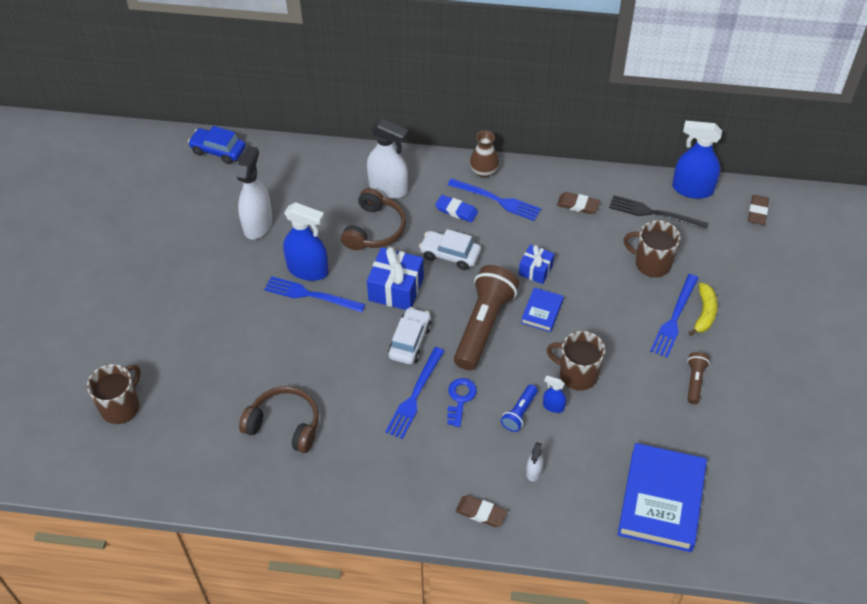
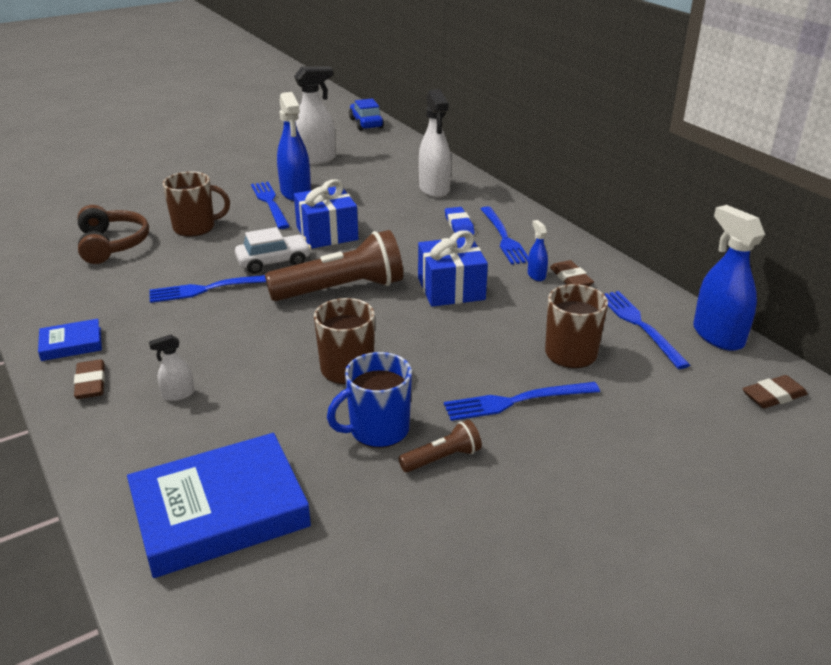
camera: 50 degrees right, 20 degrees down
brown mug [87,364,141,424] -> brown mug moved to [163,172,230,236]
brown headphones [341,188,406,250] -> none
white car [419,229,481,270] -> none
blue key [447,378,477,427] -> none
brown vase [470,130,499,178] -> none
blue flashlight [501,384,538,432] -> none
blue gift [519,245,554,284] -> blue gift [418,230,488,307], size x1.66
blue book [521,287,564,332] -> blue book moved to [38,319,102,361]
blue spray bottle [543,376,566,413] -> blue spray bottle moved to [528,220,548,281]
black fork [609,195,709,230] -> blue fork [604,291,690,369]
yellow banana [688,283,718,336] -> none
none -> blue mug [327,352,412,448]

